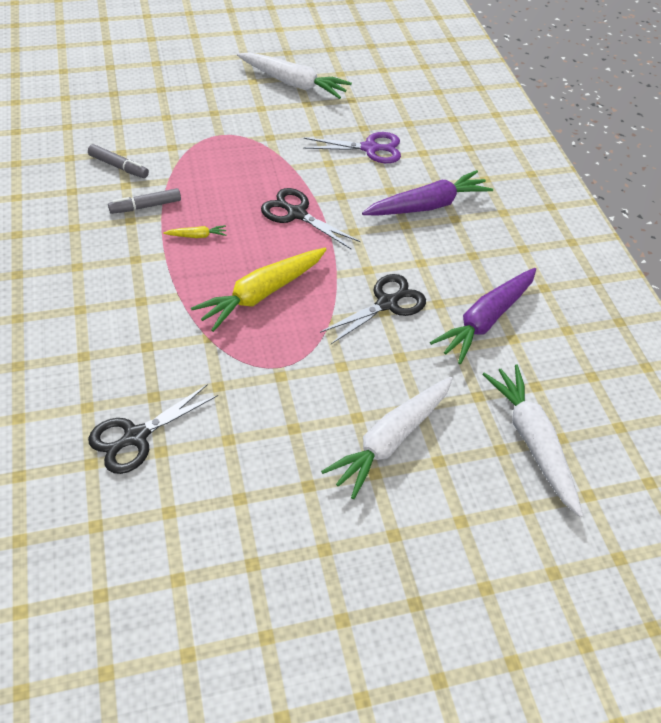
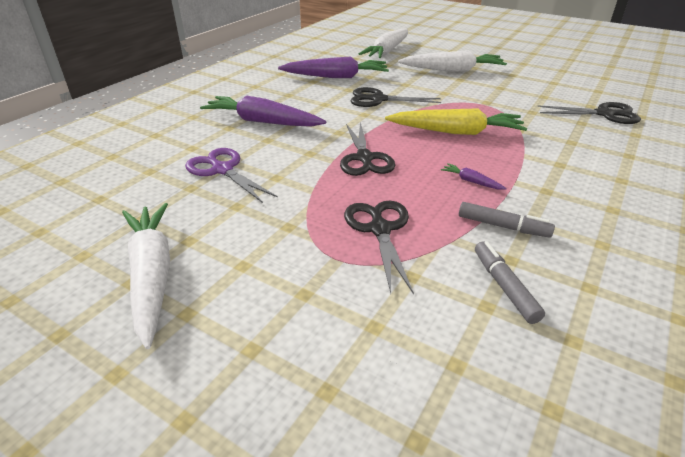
camera: 130 degrees left, 15 degrees down
yellow carrot [163,225,226,238] -> purple carrot [441,163,507,190]
none -> black scissors [344,200,414,294]

